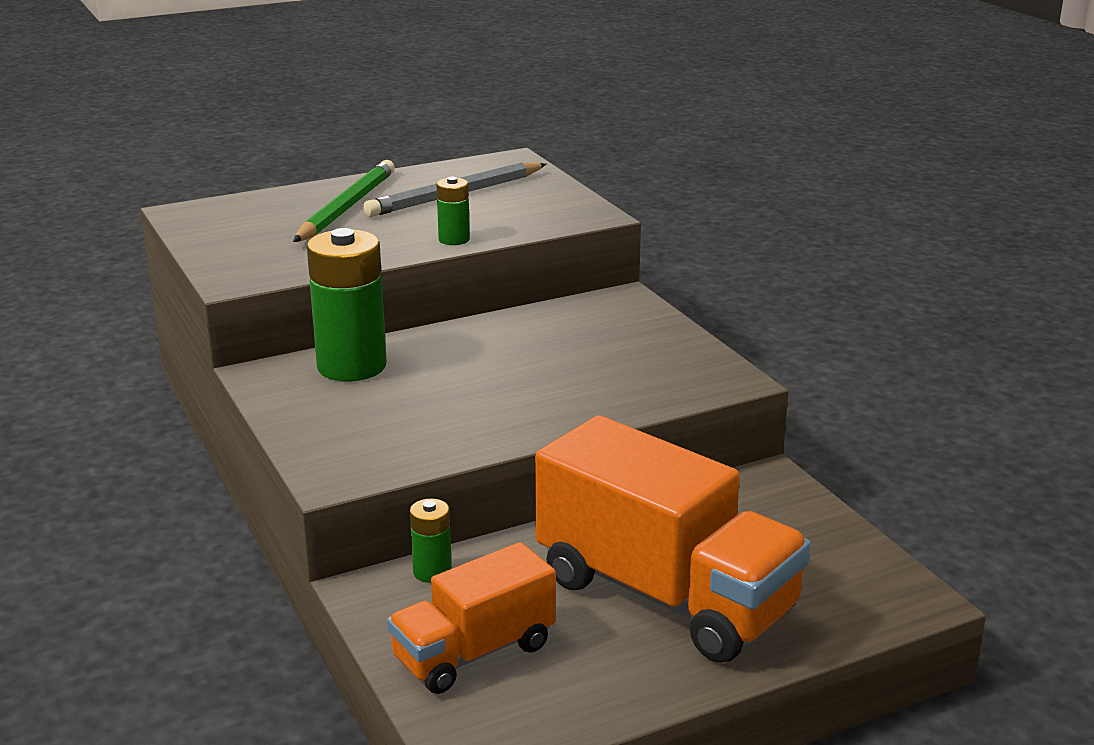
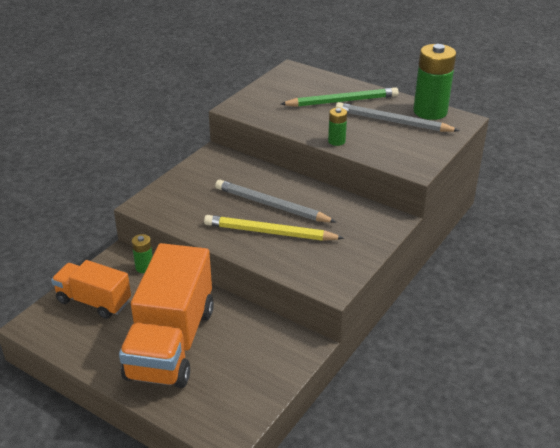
camera: 60 degrees right, 10 degrees up
green battery [307,228,387,381] -> green battery moved to [413,44,456,120]
none -> yellow pencil [204,215,344,241]
none -> grey pencil [215,180,336,223]

